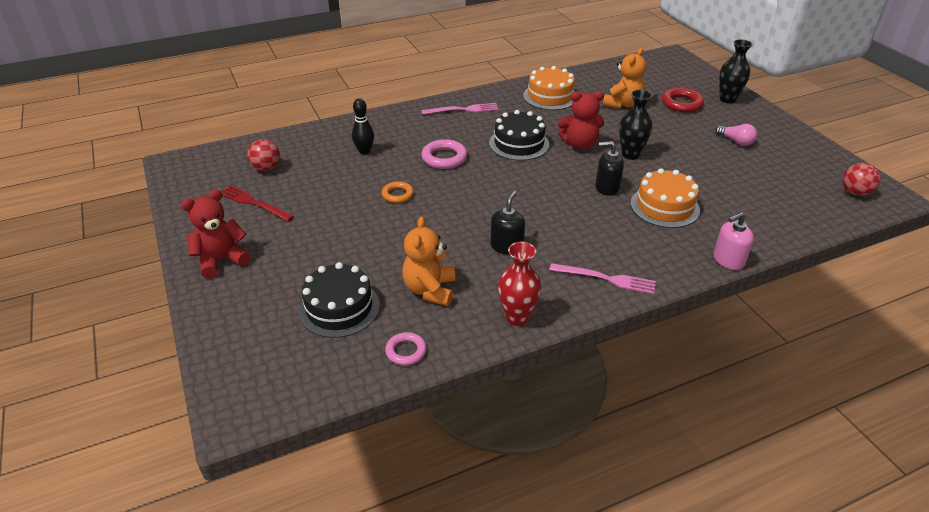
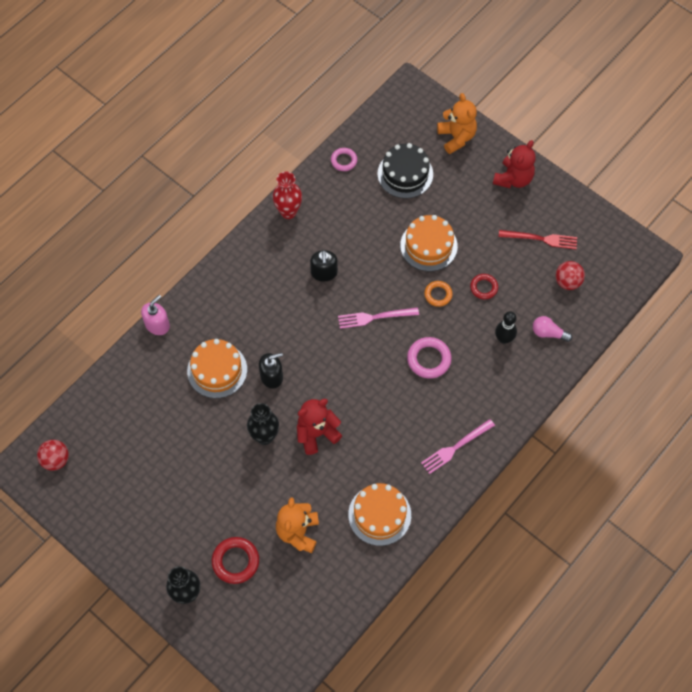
camera: 155 degrees right, 25 degrees up
orange teddy bear [402,216,455,306] -> orange teddy bear moved to [437,93,477,154]
black cake [489,110,549,161] -> none
pink fork [550,263,656,294] -> pink fork moved to [338,307,419,329]
pink light bulb [715,124,757,146] -> pink light bulb moved to [533,316,572,342]
none -> orange cake [400,215,458,271]
none -> red ring [470,274,498,299]

